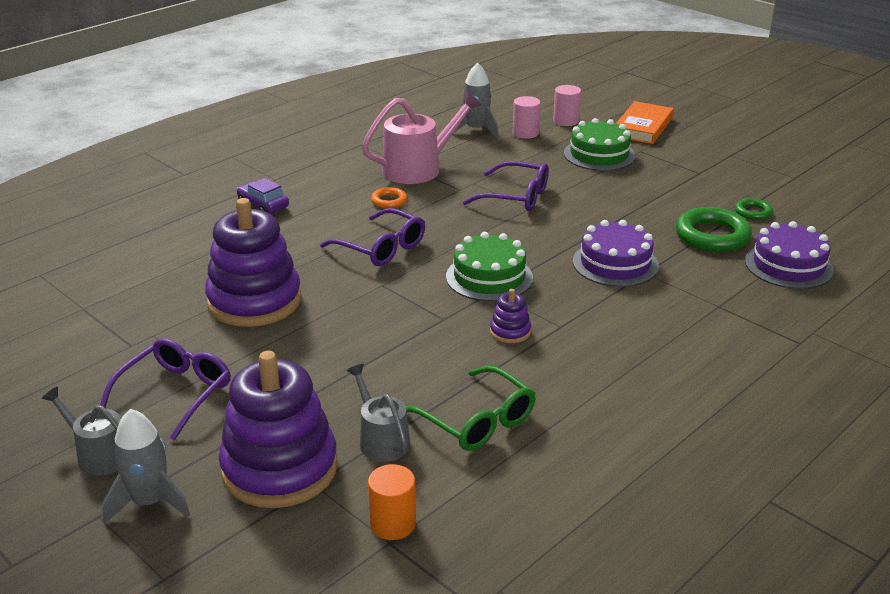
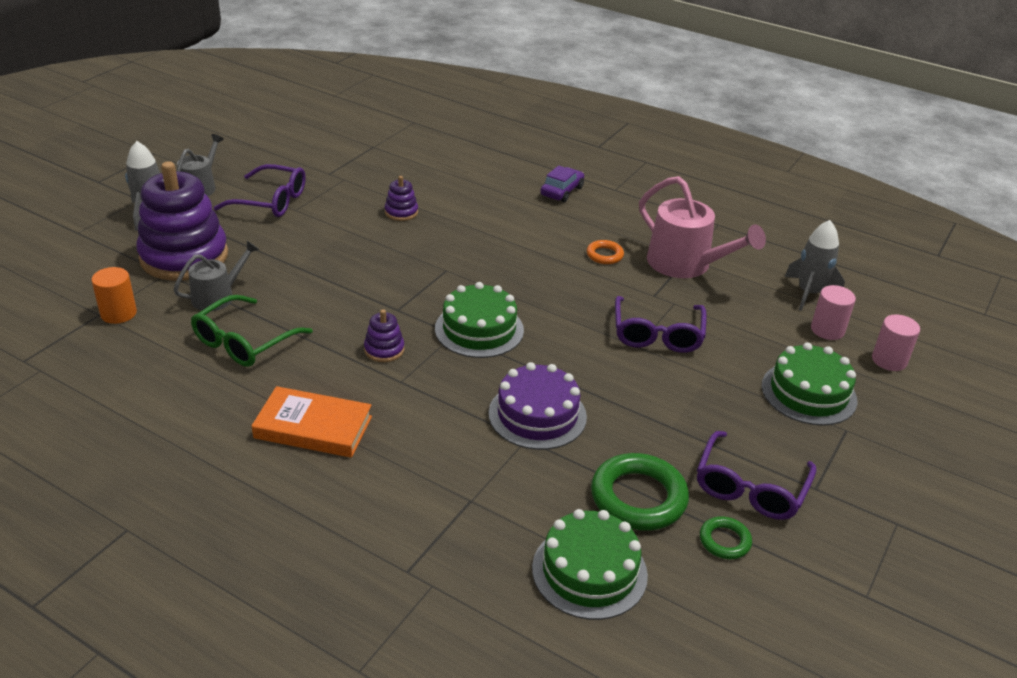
camera: 75 degrees right, 5 degrees up
purple stacking toy [205,198,301,327] -> purple stacking toy [385,176,418,221], size x0.42
purple glasses [320,208,425,266] -> purple glasses moved to [697,431,816,520]
orange book [616,101,674,144] -> orange book moved to [252,386,372,458]
purple cake [745,221,834,289] -> green cake [532,509,648,620]

